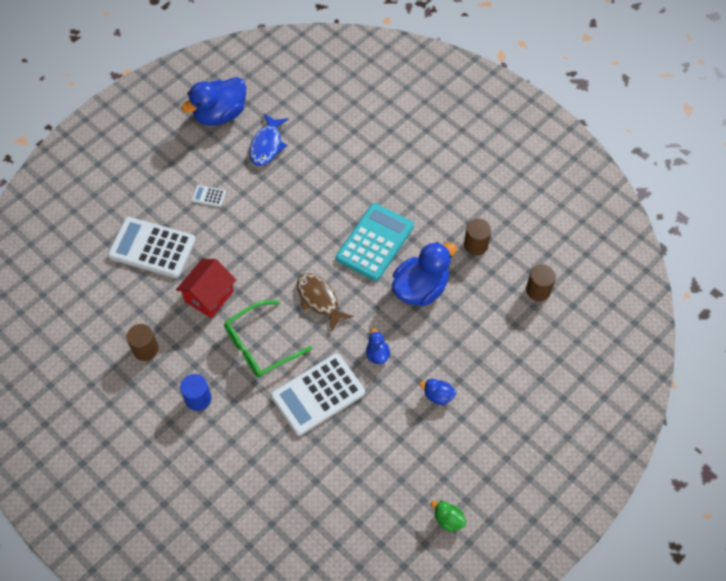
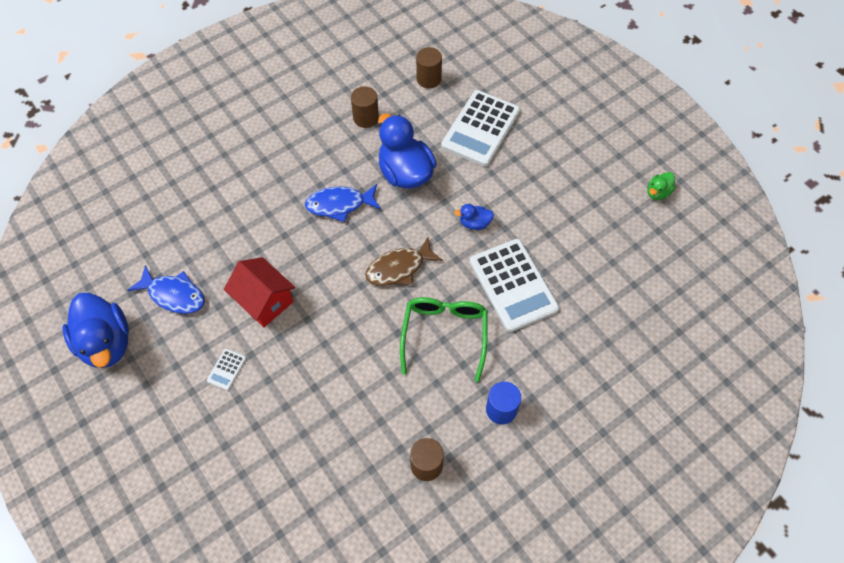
camera: 80 degrees left, 0 degrees up
white calculator [108,217,196,278] -> white calculator moved to [441,90,520,167]
red house [176,259,236,318] -> red house moved to [224,257,295,327]
green glasses [224,300,312,378] -> green glasses turned 150 degrees counterclockwise [400,297,488,382]
turquoise calculator [336,203,414,281] -> blue fish [305,184,381,222]
blue duck [419,379,456,405] -> none

